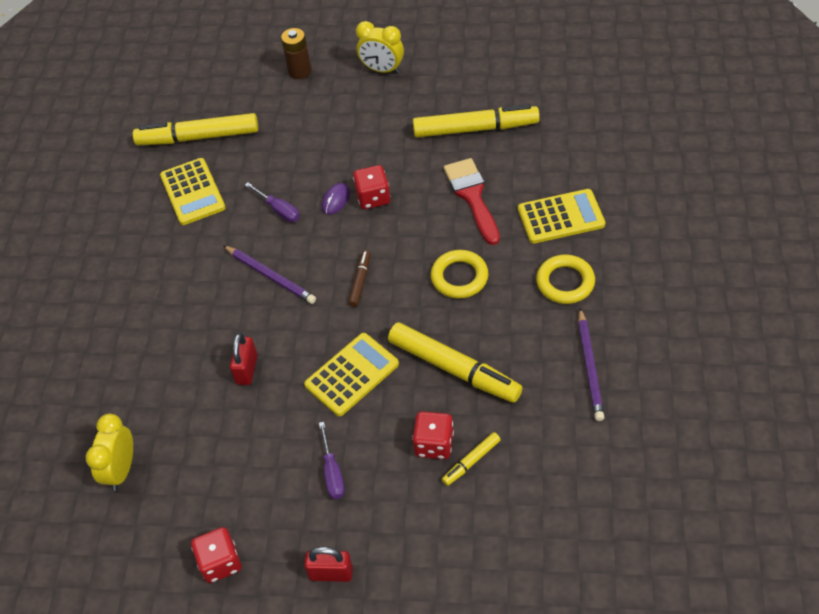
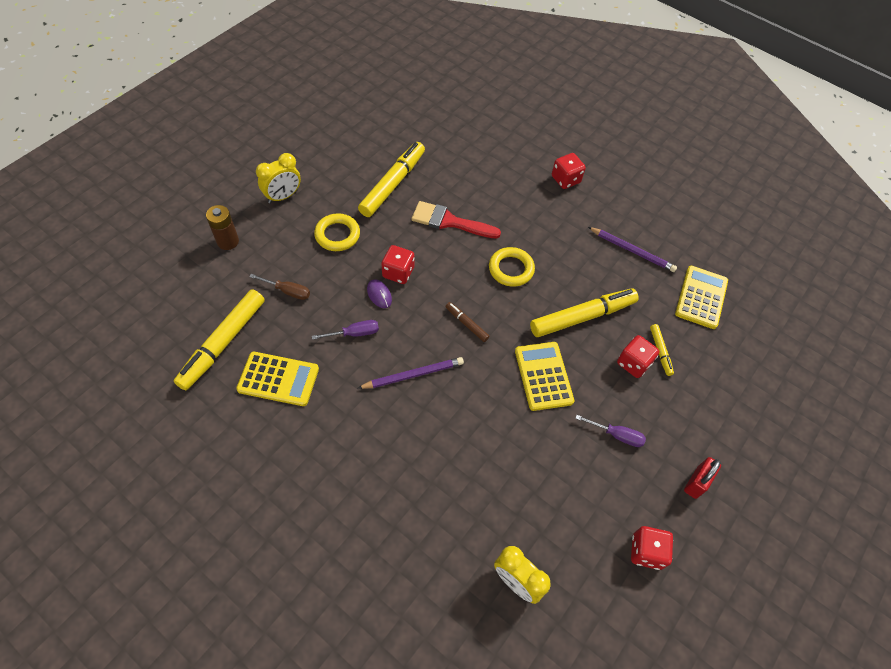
camera: 65 degrees left, 5 degrees up
red padlock [230,333,257,385] -> none
yellow calculator [518,189,605,244] -> yellow calculator moved to [675,266,728,329]
yellow ring [536,255,595,304] -> yellow ring moved to [314,213,360,251]
none -> brown screwdriver [249,274,310,300]
none -> red dice [552,153,586,189]

